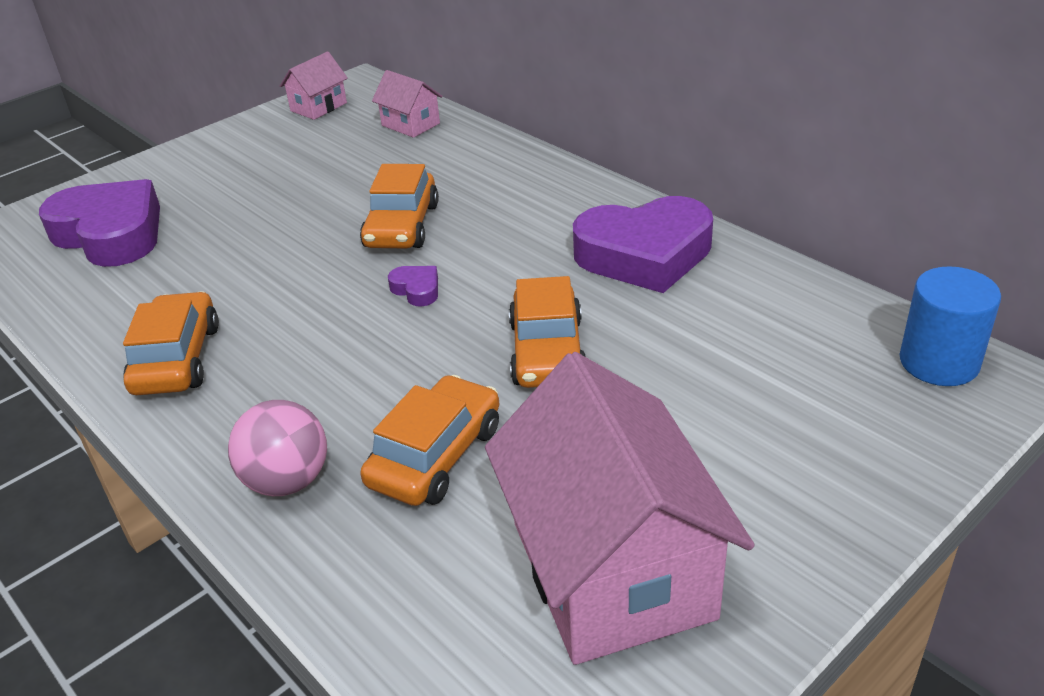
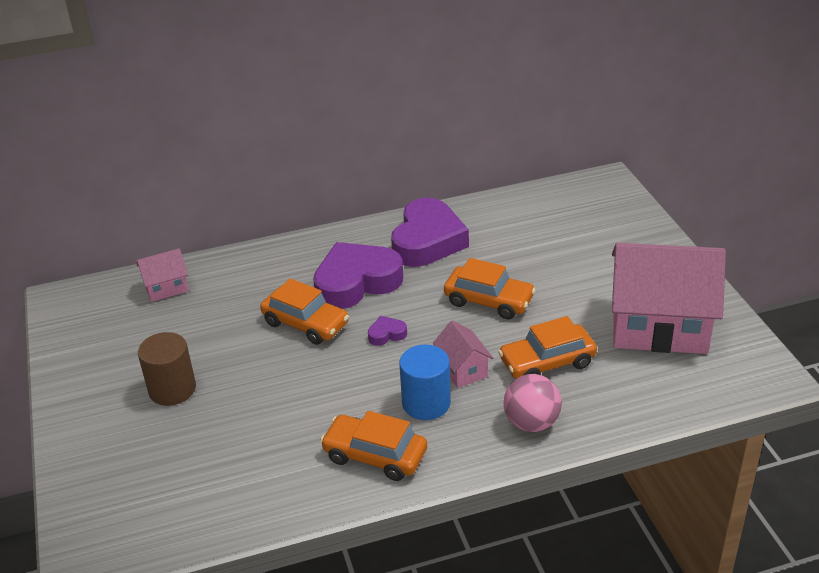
camera: 65 degrees left, 0 degrees up
purple heart [39,179,160,267] -> purple heart moved to [313,242,403,309]
pink house [280,52,348,120] -> pink house moved to [433,320,493,388]
orange car [360,375,499,506] -> orange car turned 75 degrees counterclockwise [498,316,597,379]
blue cylinder [900,266,1001,386] -> blue cylinder moved to [399,345,451,420]
none -> brown cylinder [138,332,196,406]

